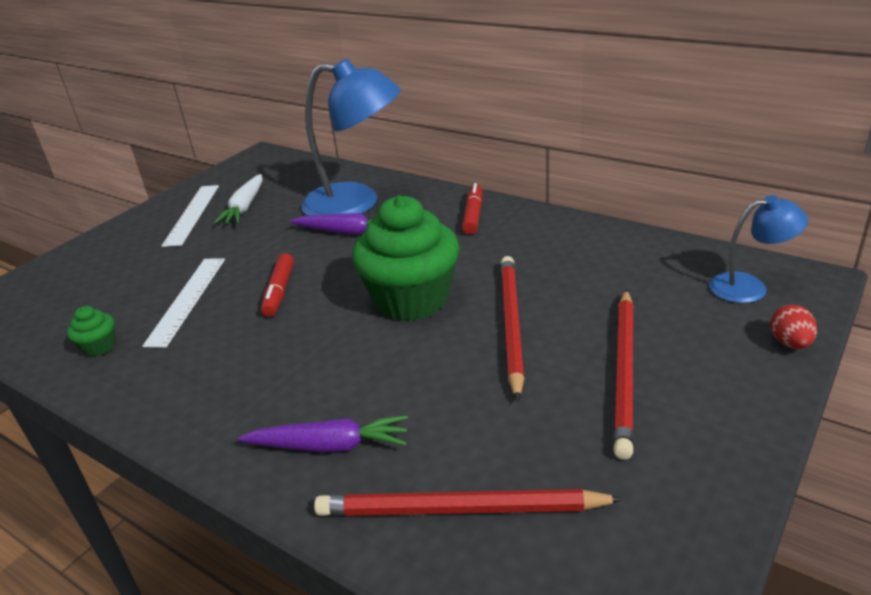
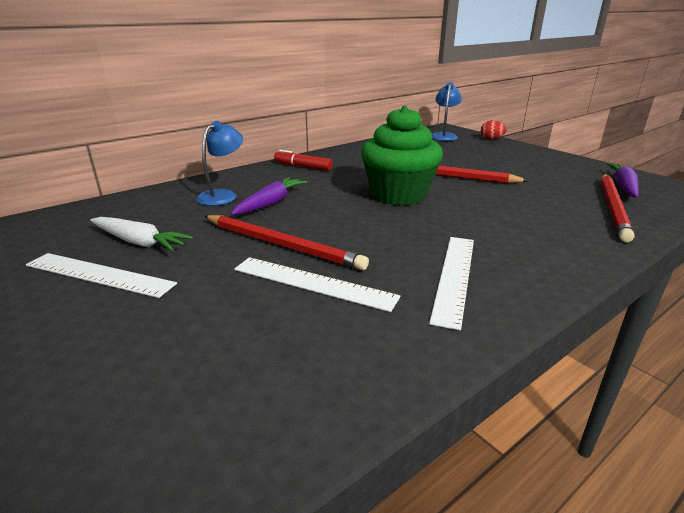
camera: 75 degrees left, 5 degrees down
green cupcake [67,306,115,357] -> none
purple carrot [238,415,408,452] -> purple carrot moved to [606,163,638,198]
red marker [261,253,294,317] -> none
blue lamp [301,59,401,216] -> blue lamp [196,121,243,206], size x0.53
red pencil [613,290,634,460] -> red pencil moved to [204,215,369,270]
none -> white ruler [429,237,474,330]

